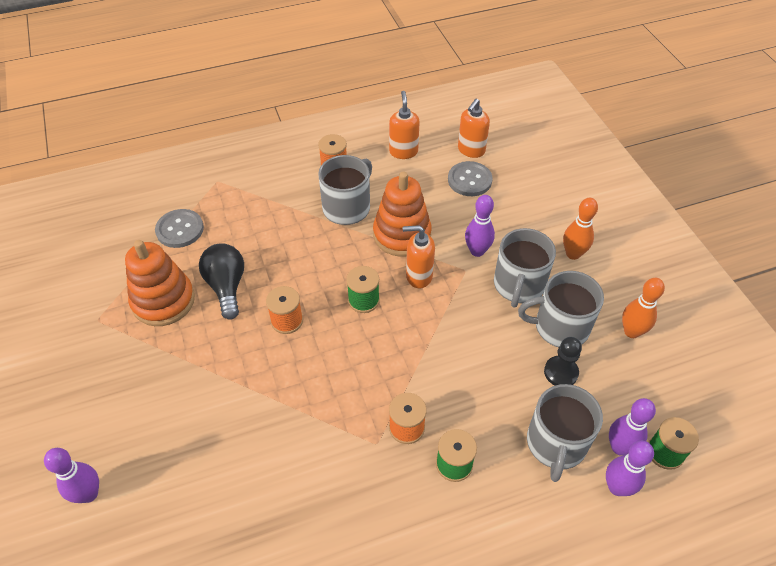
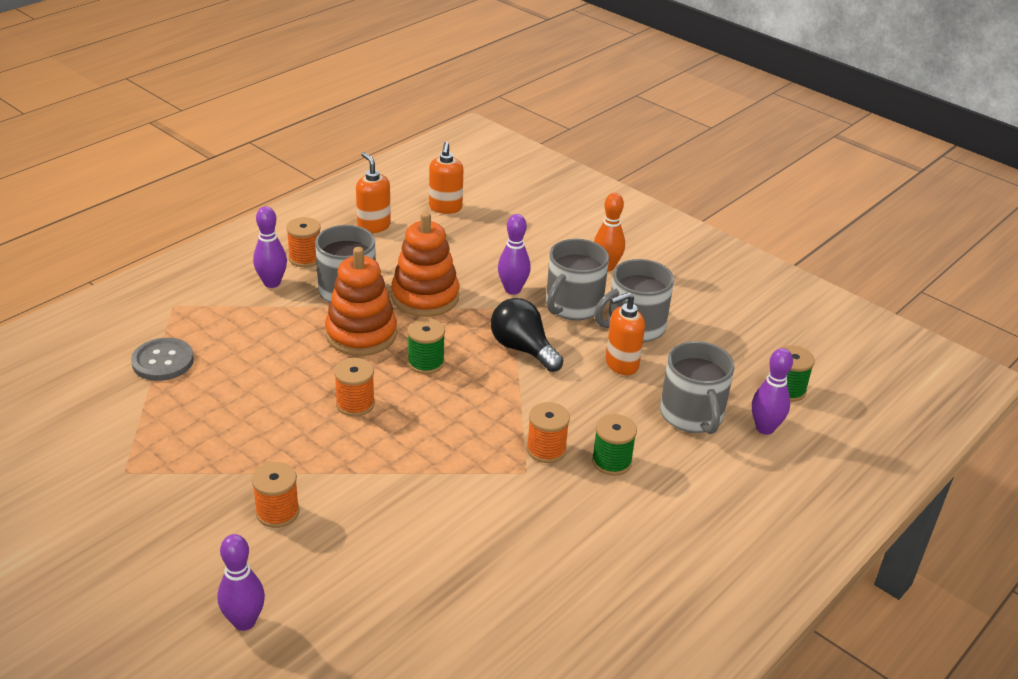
camera: 30 degrees left, 15 degrees down
orange stacking toy [125,240,195,326] -> orange stacking toy moved to [325,247,397,356]
black light bulb [199,243,244,320] -> black light bulb moved to [491,298,563,372]
orange soap dispenser [403,225,435,288] -> orange soap dispenser moved to [606,292,645,375]
grey button [448,161,493,196] -> none
grey mug [494,228,556,308] -> grey mug turned 45 degrees clockwise [546,239,609,320]
black pawn [544,337,582,386] -> none
purple bowling pin [609,398,656,456] -> purple bowling pin moved to [253,206,287,288]
orange bowling pin [622,278,665,338] -> none
none -> orange spool [252,462,300,528]

